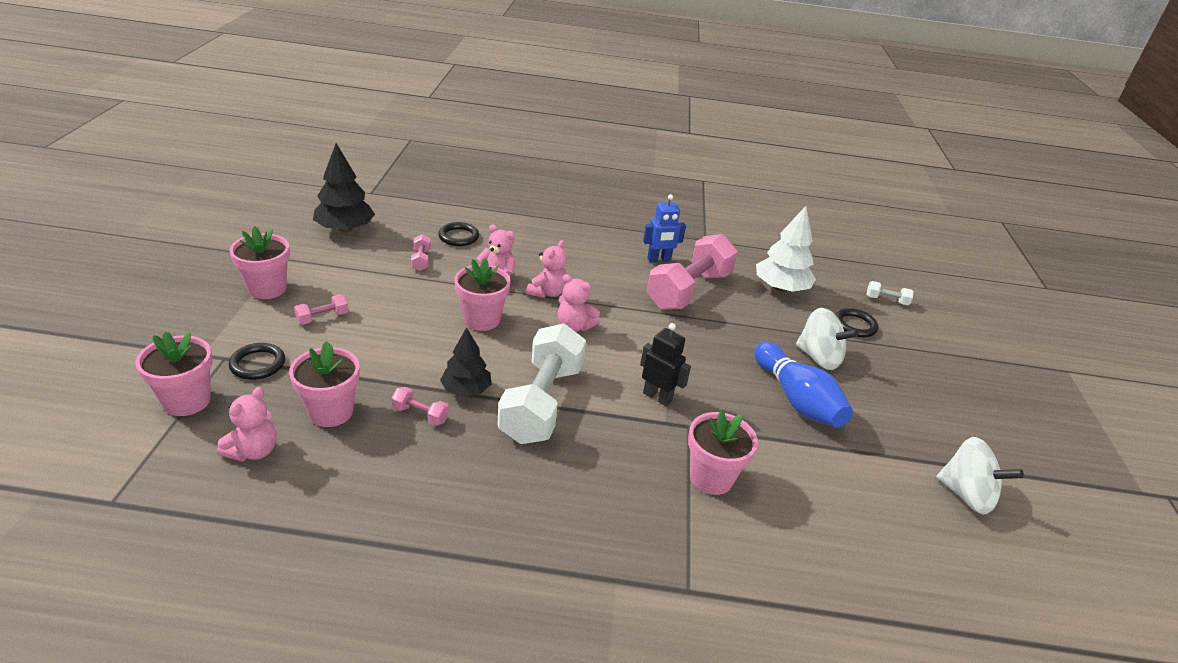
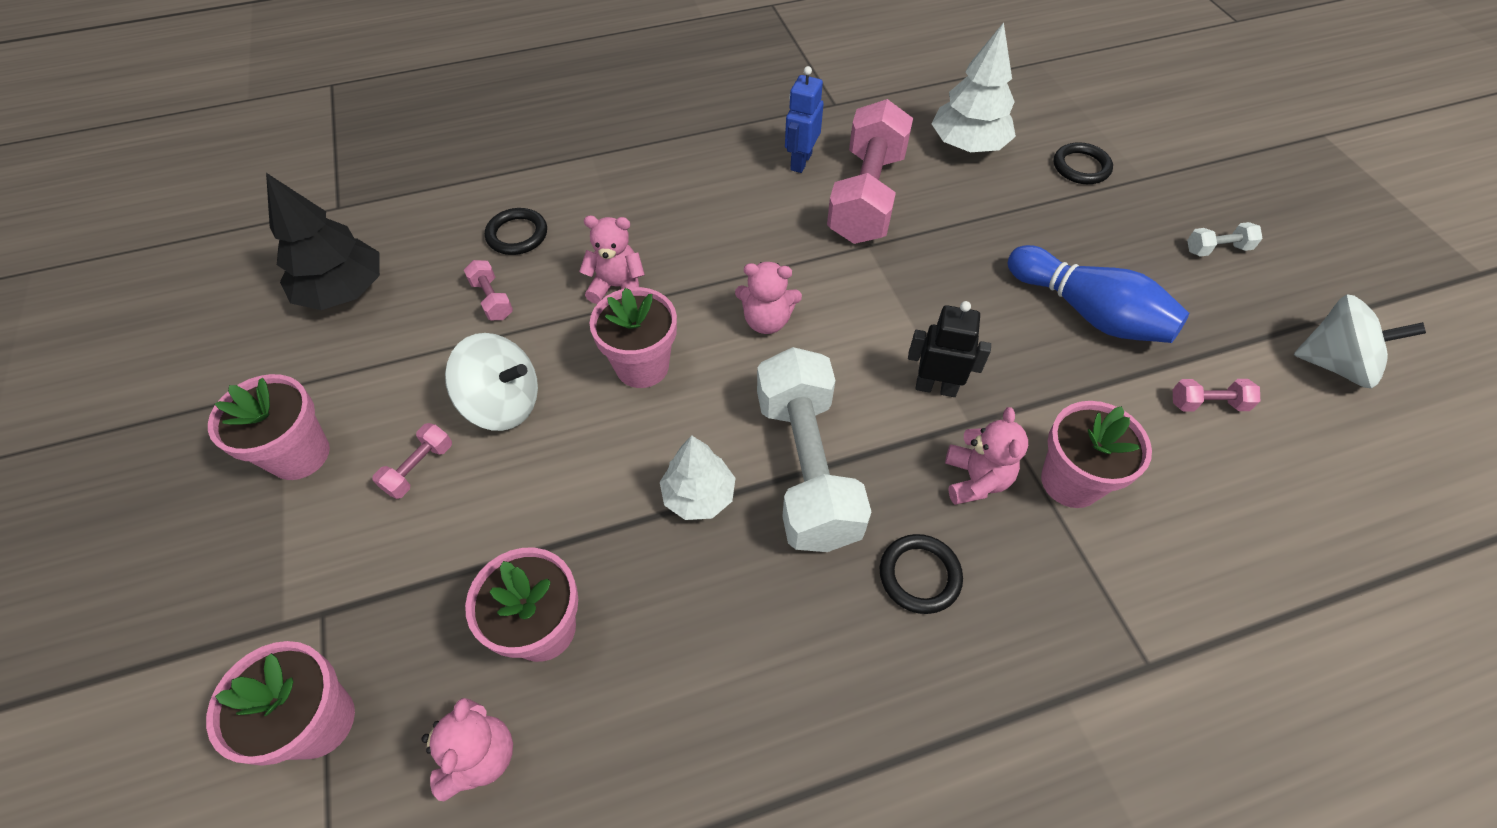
camera: 20 degrees left, 20 degrees up
black ring [229,343,285,380] -> black ring moved to [880,534,963,614]
pink dumbbell [391,387,449,426] -> pink dumbbell moved to [1173,379,1260,412]
black tree [440,327,491,397] -> white tree [660,435,736,520]
pink teddy bear [526,240,567,298] -> pink teddy bear moved to [945,407,1028,505]
blue robot [643,194,686,263] -> blue robot turned 150 degrees clockwise [785,66,824,173]
white spinning top [796,308,858,370] -> white spinning top moved to [445,333,538,431]
white dumbbell [866,281,914,305] -> white dumbbell moved to [1187,222,1263,257]

